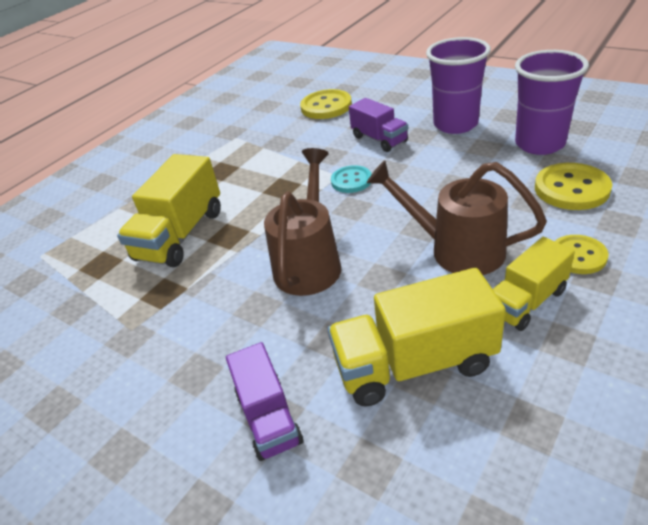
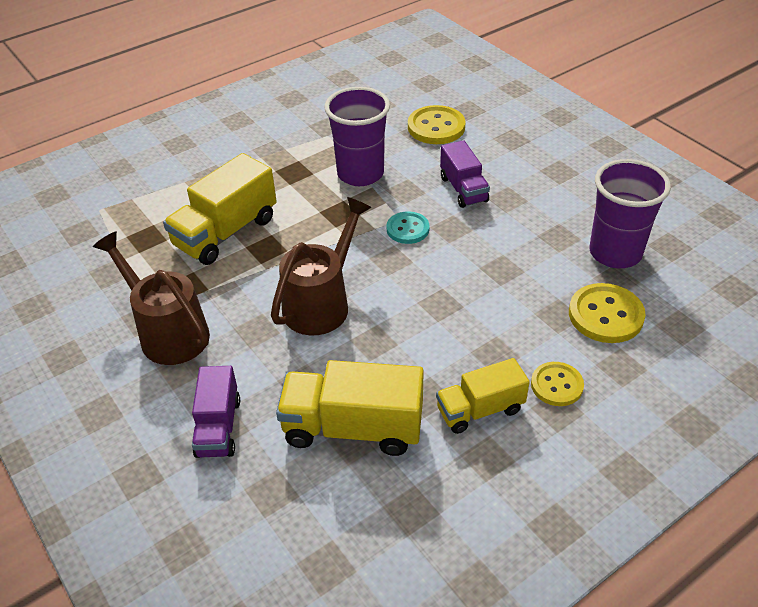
camera: 15 degrees right, 5 degrees up
brown watering can [366,160,547,275] -> brown watering can moved to [93,232,210,365]
purple cup [426,37,491,134] -> purple cup moved to [325,87,390,186]

